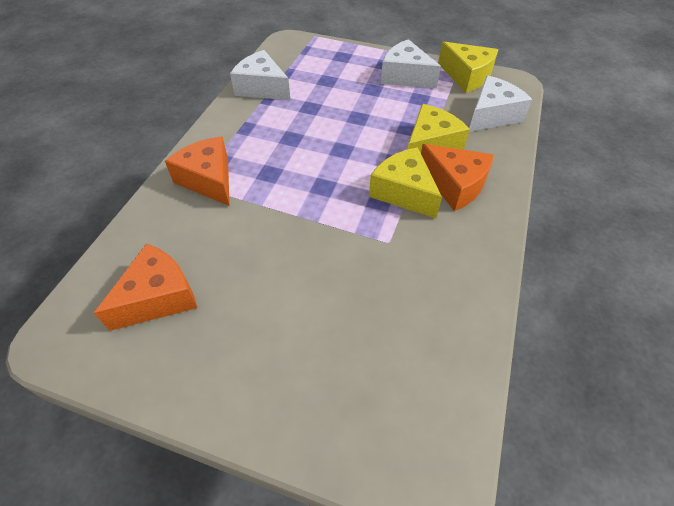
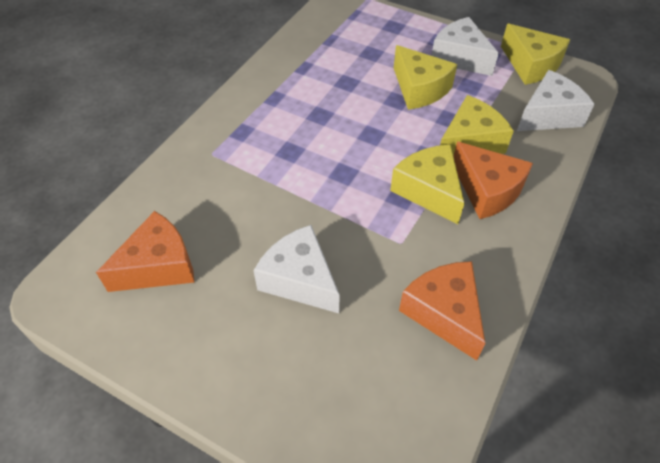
camera: 10 degrees right, 0 degrees up
orange cheese [165,136,229,206] -> orange cheese moved to [399,261,485,361]
white cheese [230,50,290,100] -> white cheese moved to [253,225,340,313]
none -> yellow cheese [394,45,457,110]

